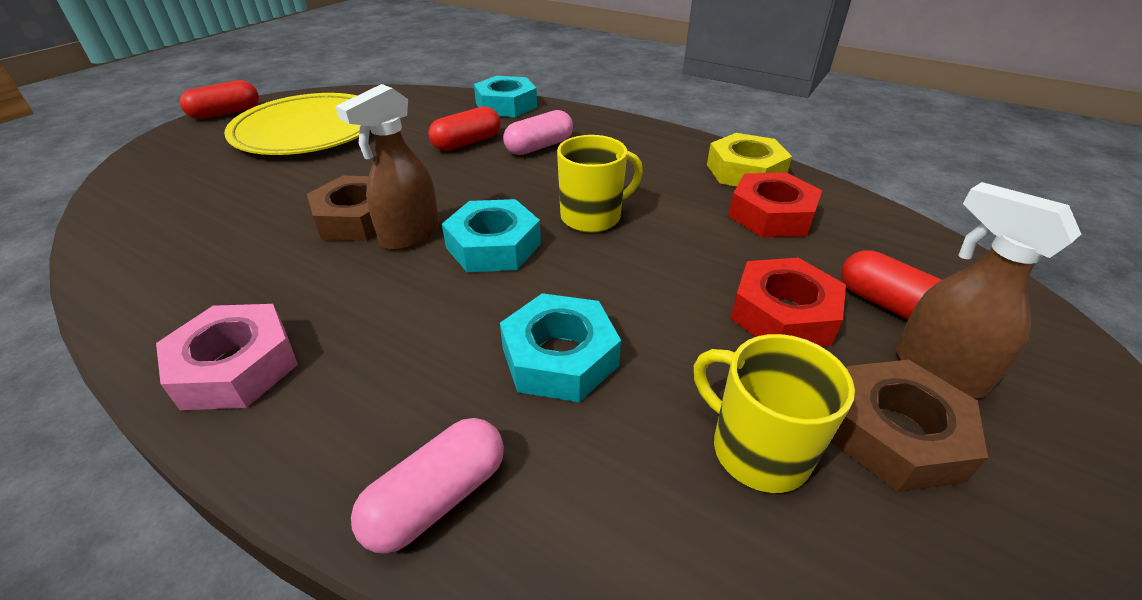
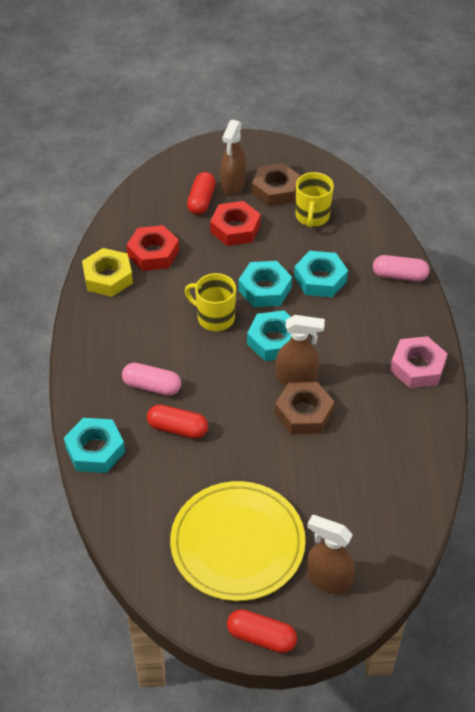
camera: 125 degrees left, 10 degrees up
none -> turquoise nut [238,261,292,307]
none -> brown spray bottle [307,515,355,594]

